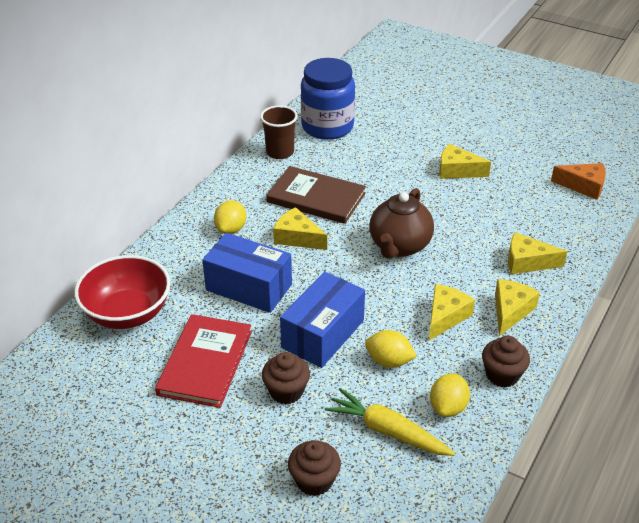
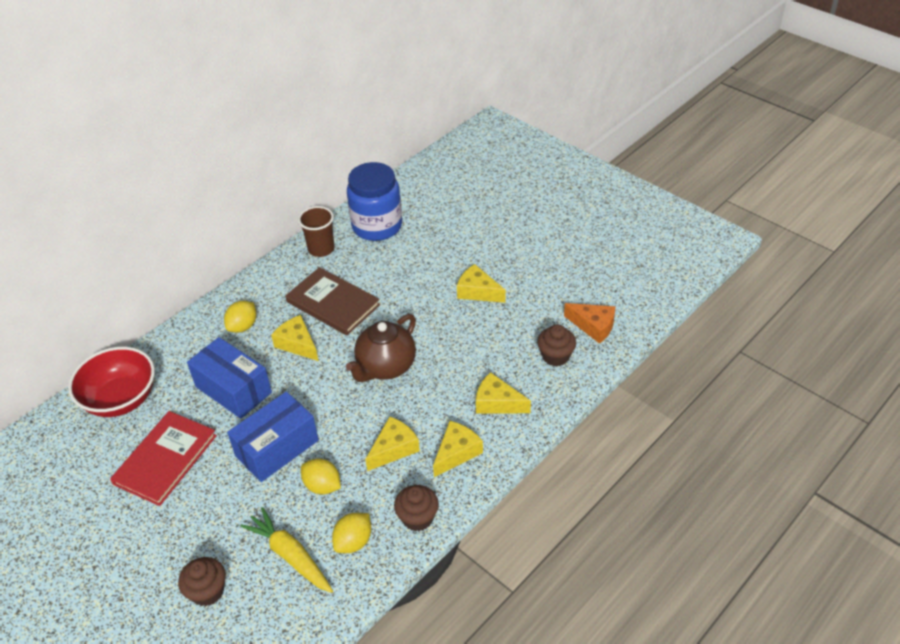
camera: 15 degrees right, 5 degrees up
brown cupcake [262,352,310,405] -> brown cupcake moved to [537,325,576,366]

